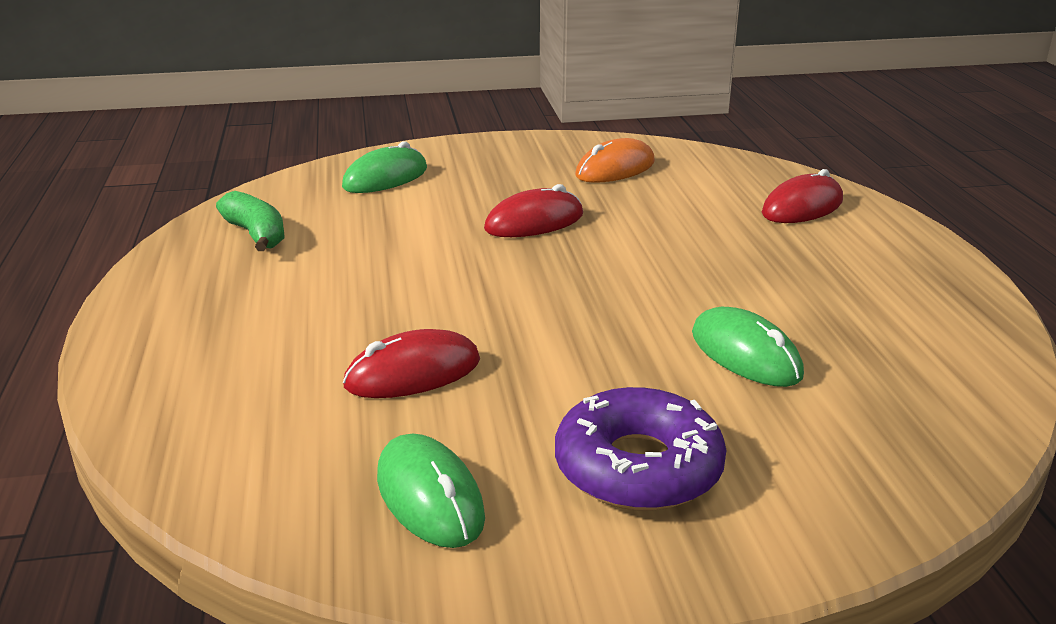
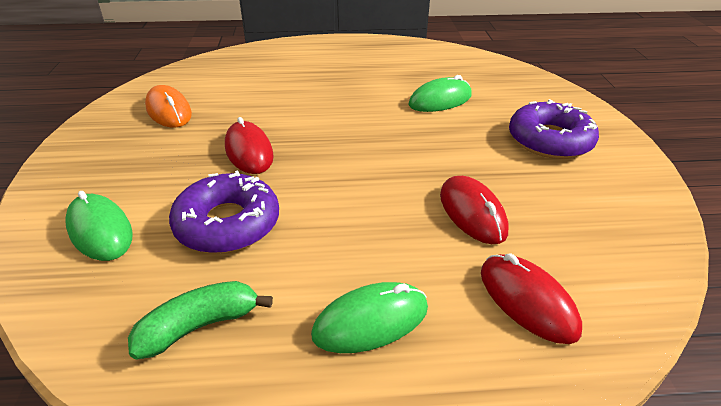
camera: 85 degrees left, 10 degrees up
green mouse [377,434,485,548] -> green mouse moved to [311,282,428,353]
red mouse [762,169,843,223] -> red mouse moved to [481,253,582,344]
none -> purple donut [169,170,279,253]

